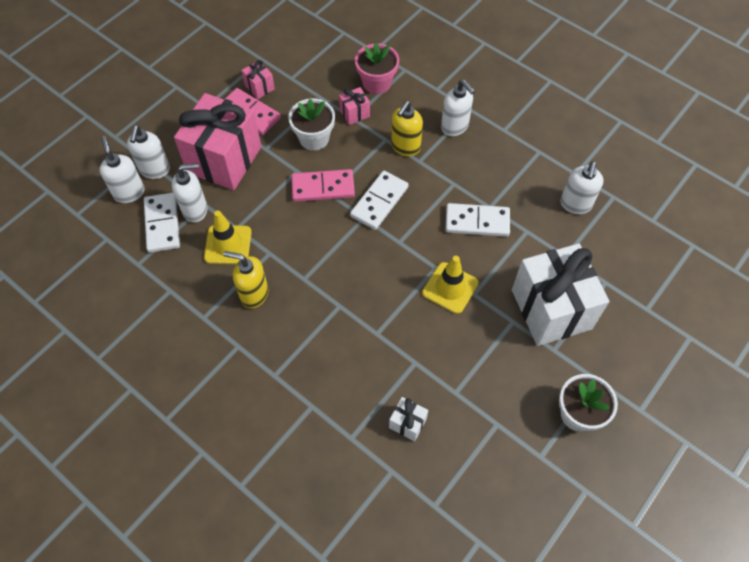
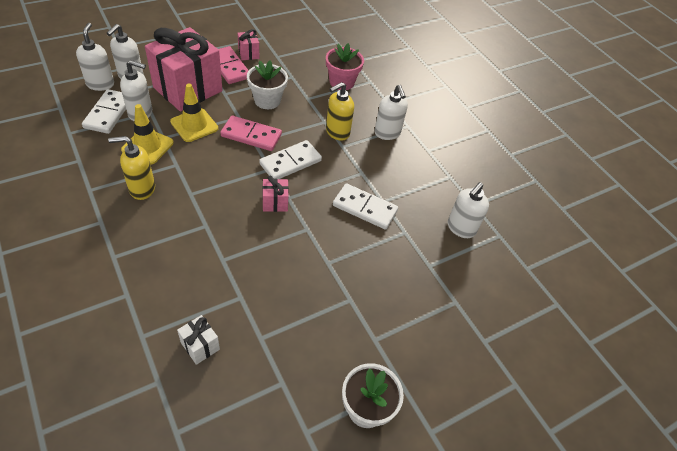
camera: 15 degrees right, 10 degrees down
yellow soap dispenser [223,251,268,308] -> yellow soap dispenser turned 45 degrees counterclockwise [108,136,155,200]
pink gift [339,87,370,125] -> pink gift moved to [262,176,289,212]
yellow traffic cone [422,256,479,314] -> yellow traffic cone moved to [170,83,218,142]
white gift [512,243,609,346] -> none

